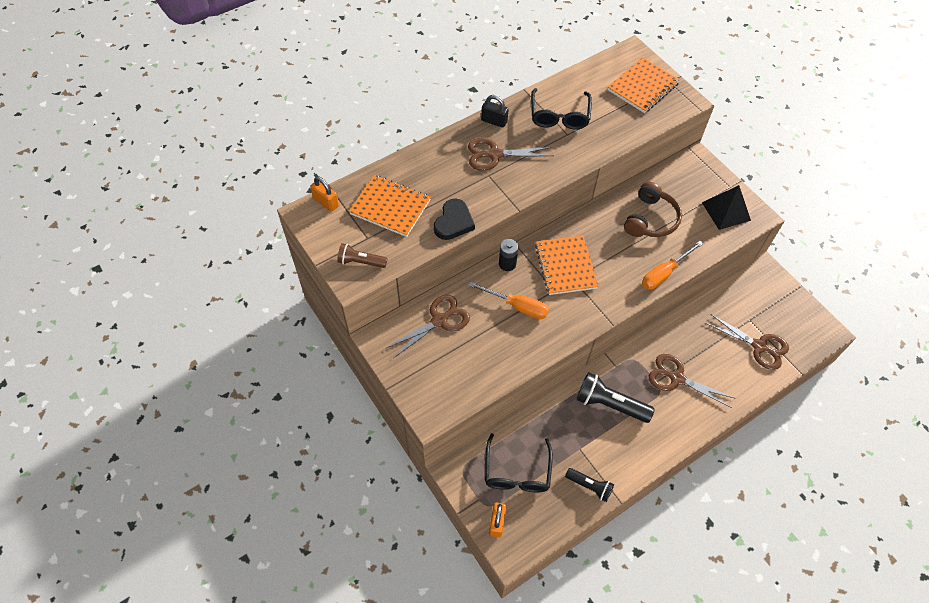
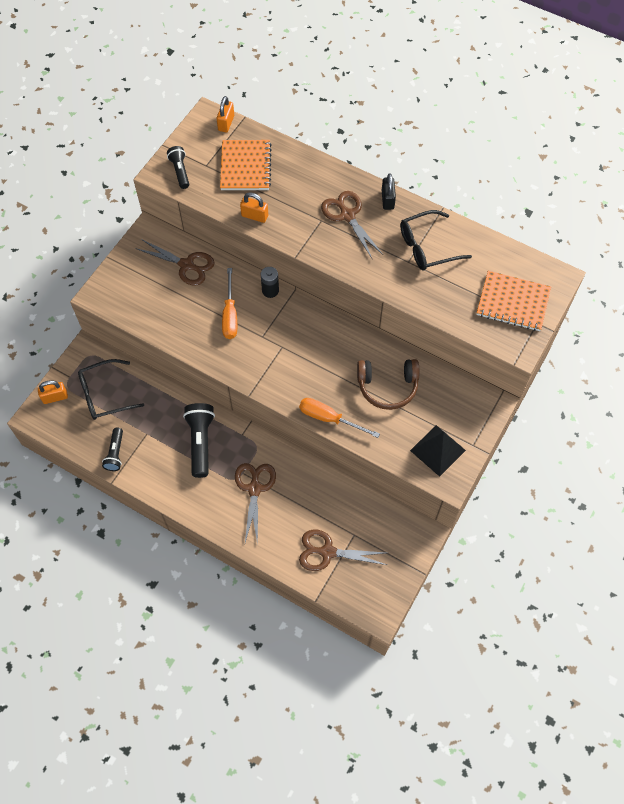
camera: 65 degrees right, 5 degrees up
brown flashlight [337,243,387,268] -> black flashlight [167,146,189,189]
black heart [434,199,475,240] -> orange padlock [240,192,268,223]
orange notebook [535,235,599,295] -> none
brown scissors [705,314,789,370] -> brown scissors turned 90 degrees clockwise [299,530,387,571]

